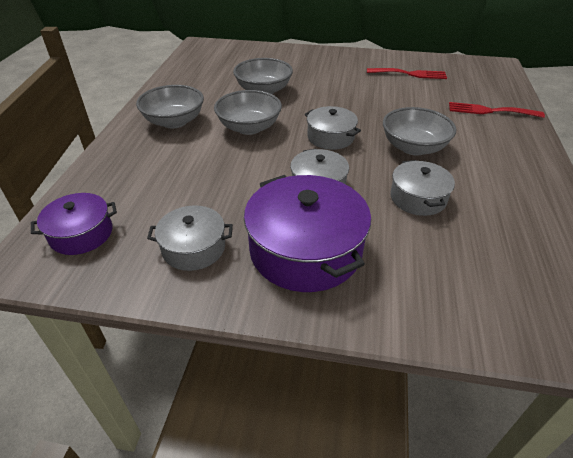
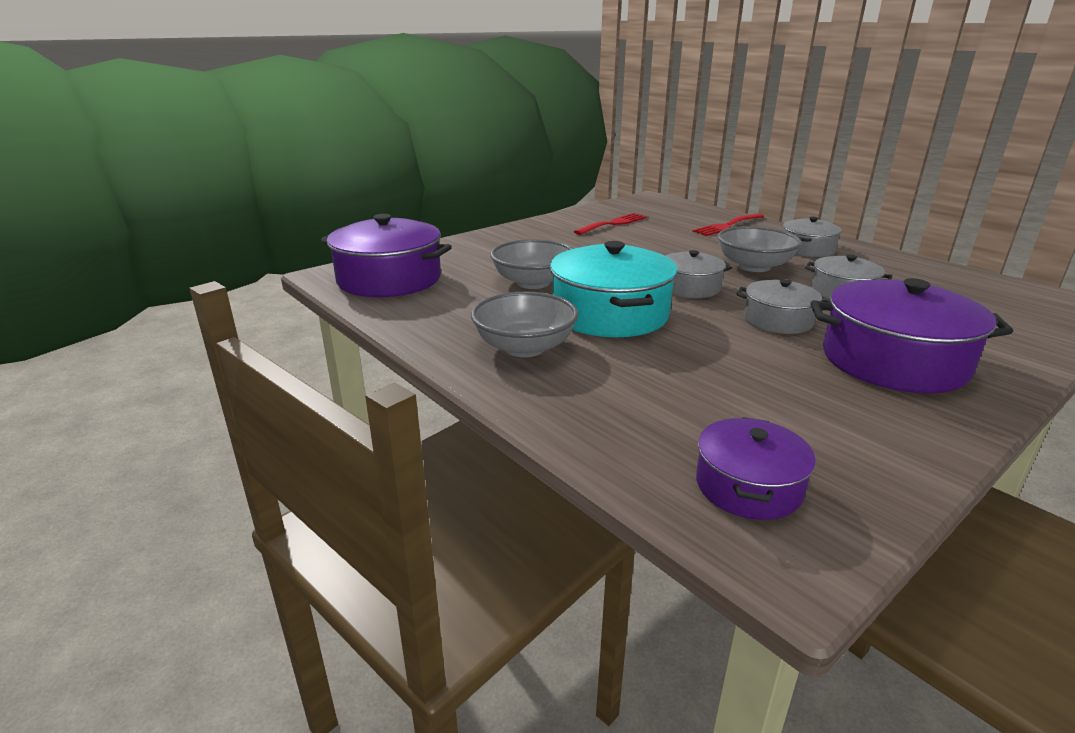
camera: 50 degrees left, 15 degrees down
grey pot [147,205,233,271] -> grey pot moved to [783,217,842,257]
grey bowl [214,90,282,135] -> turquoise pot [550,241,678,337]
none -> purple pot [321,214,452,297]

